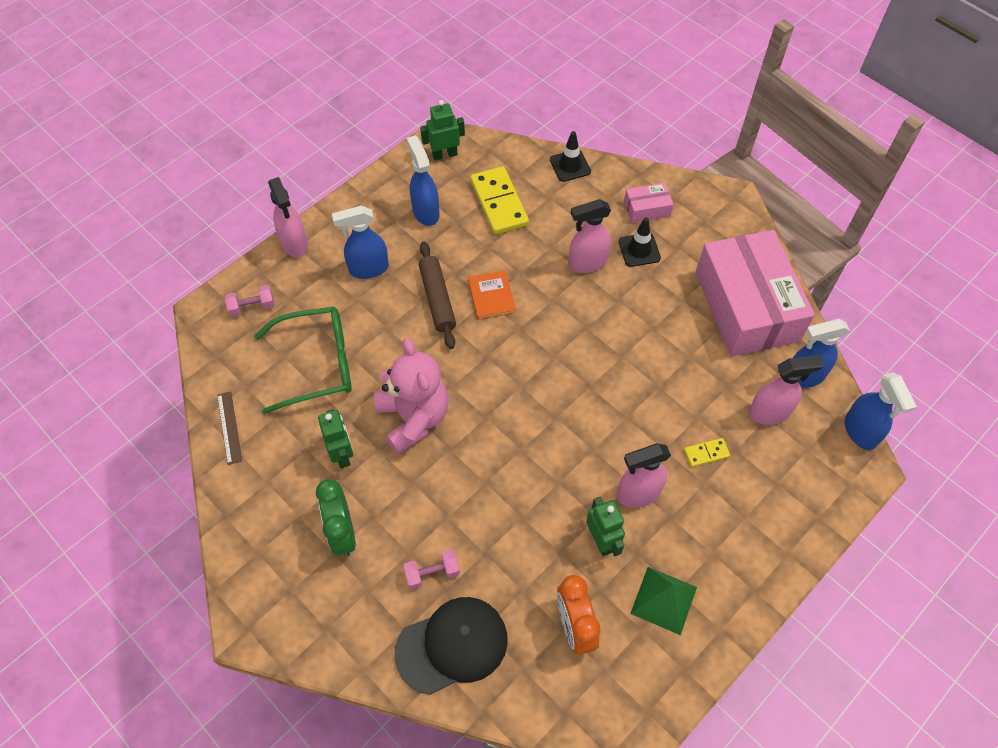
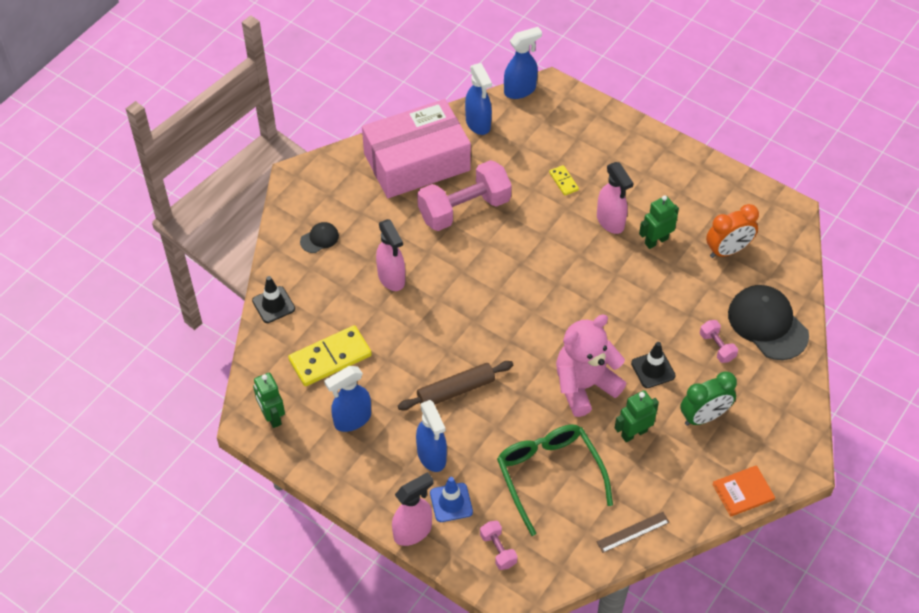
camera: 100 degrees left, 5 degrees down
orange book [468,271,516,320] -> orange book moved to [712,465,775,517]
black traffic cone [619,217,661,267] -> black traffic cone moved to [631,342,676,388]
pink box [624,183,674,223] -> black cap [300,222,339,253]
green pyramid [630,567,697,635] -> none
pink spray bottle [749,355,824,425] -> none
none -> pink dumbbell [417,160,512,231]
none -> blue traffic cone [430,477,473,522]

